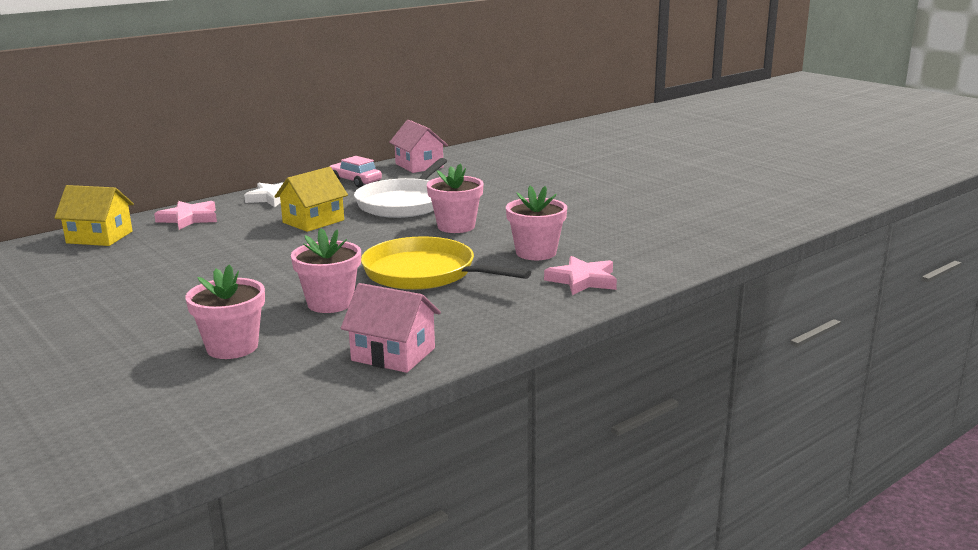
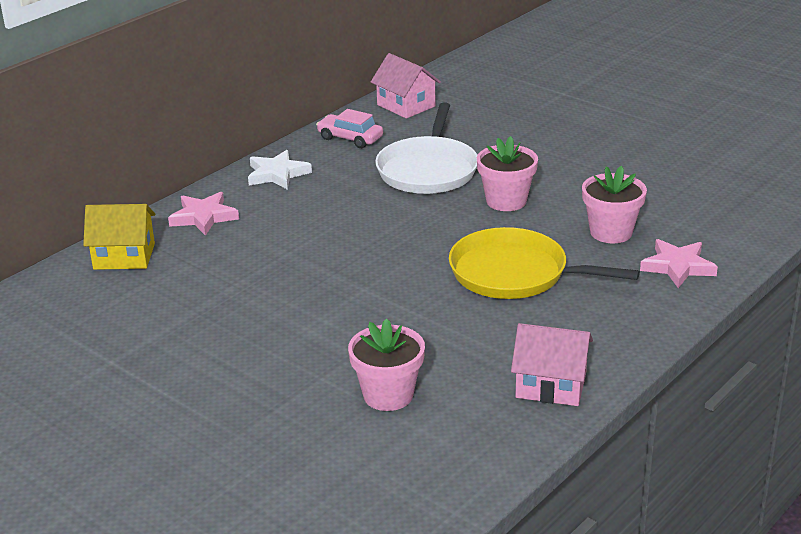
camera: 10 degrees left, 10 degrees up
yellow house [274,167,348,232] -> none
pink flower pot [291,228,361,313] -> none

